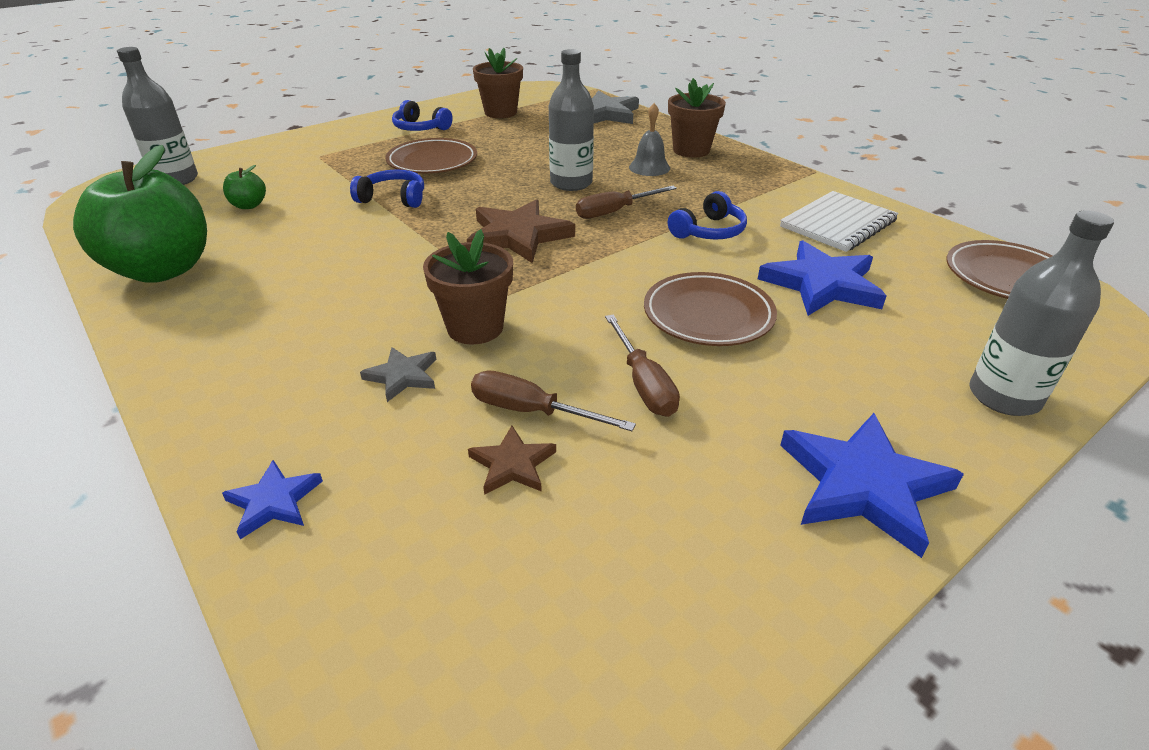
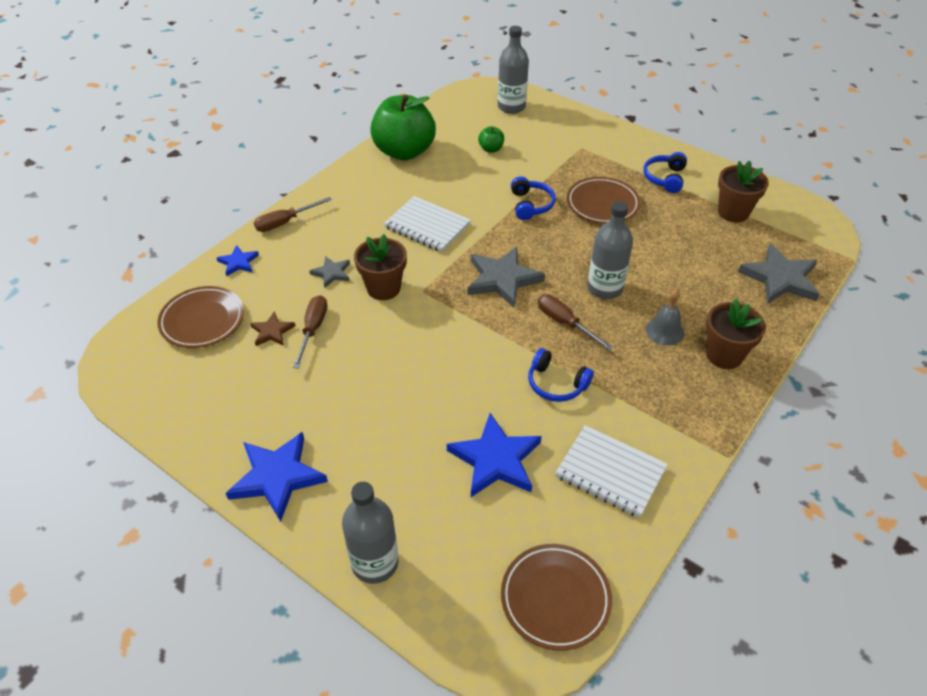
camera: 75 degrees right, 10 degrees up
brown star [467,199,575,263] -> grey star [468,247,545,308]
brown screwdriver [605,315,680,417] -> brown screwdriver moved to [254,197,332,232]
brown plate [644,272,777,346] -> brown plate moved to [157,286,244,348]
none -> white notebook [384,196,471,252]

